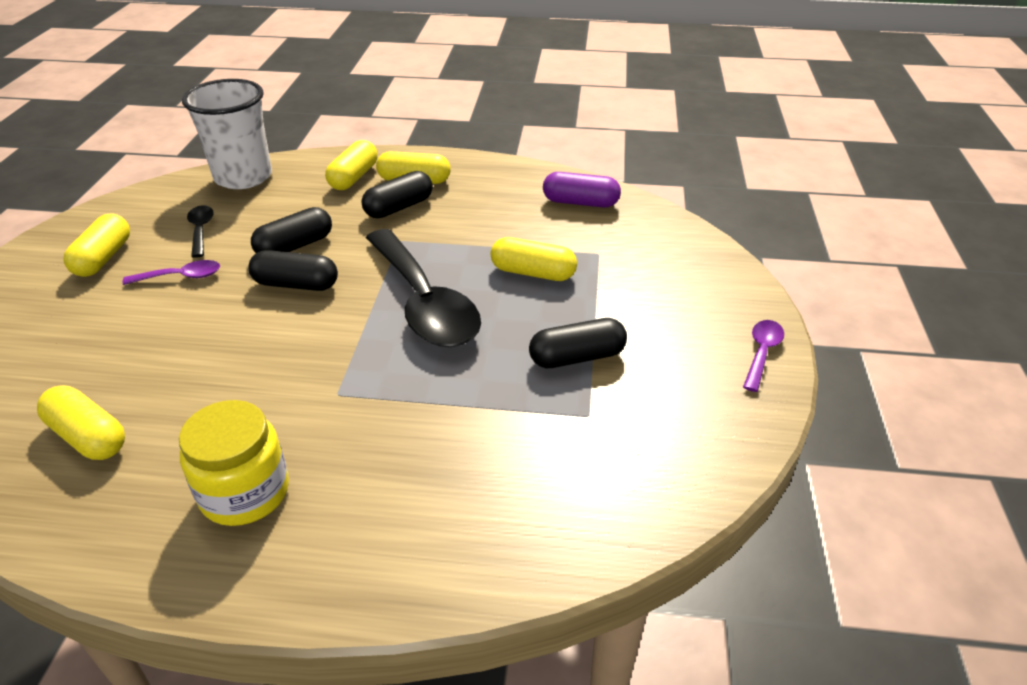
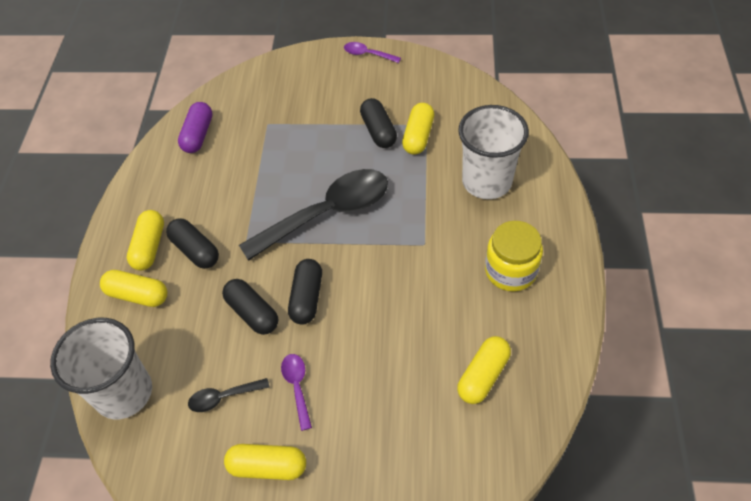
camera: 90 degrees left, 15 degrees up
yellow capsule [491,237,577,281] -> yellow capsule moved to [402,103,434,155]
none -> white cup [458,105,529,199]

